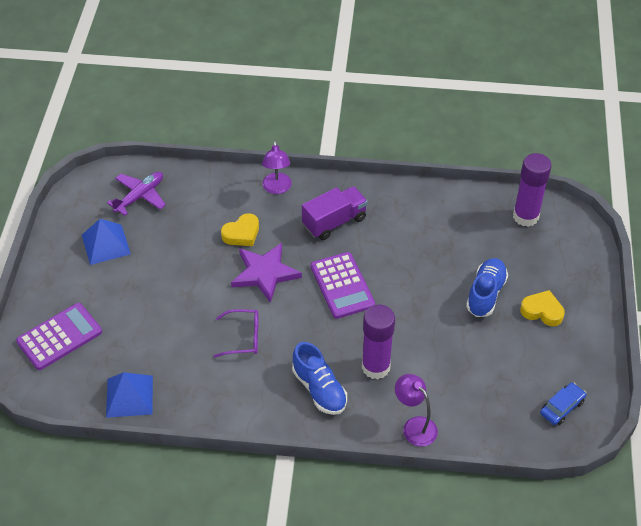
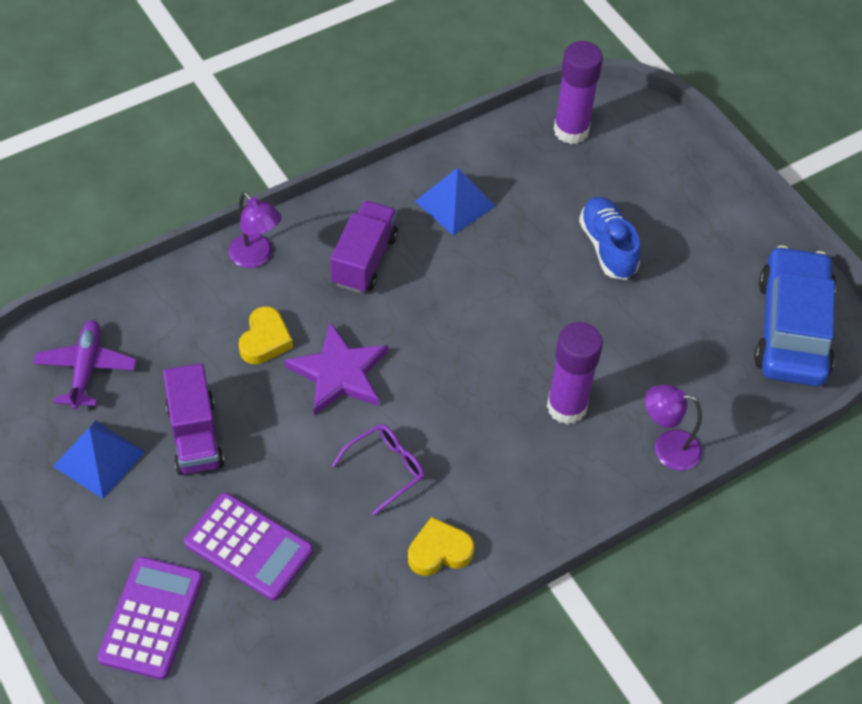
camera: 40 degrees left, 5 degrees up
blue pyramid [106,372,153,418] -> blue pyramid moved to [415,168,495,236]
blue shoe [292,342,347,415] -> none
purple calculator [311,252,375,319] -> purple calculator moved to [184,492,313,601]
yellow heart [520,290,565,326] -> yellow heart moved to [408,517,474,576]
blue car [540,382,586,425] -> blue car [754,245,836,386], size x2.31
none -> purple truck [163,363,224,475]

